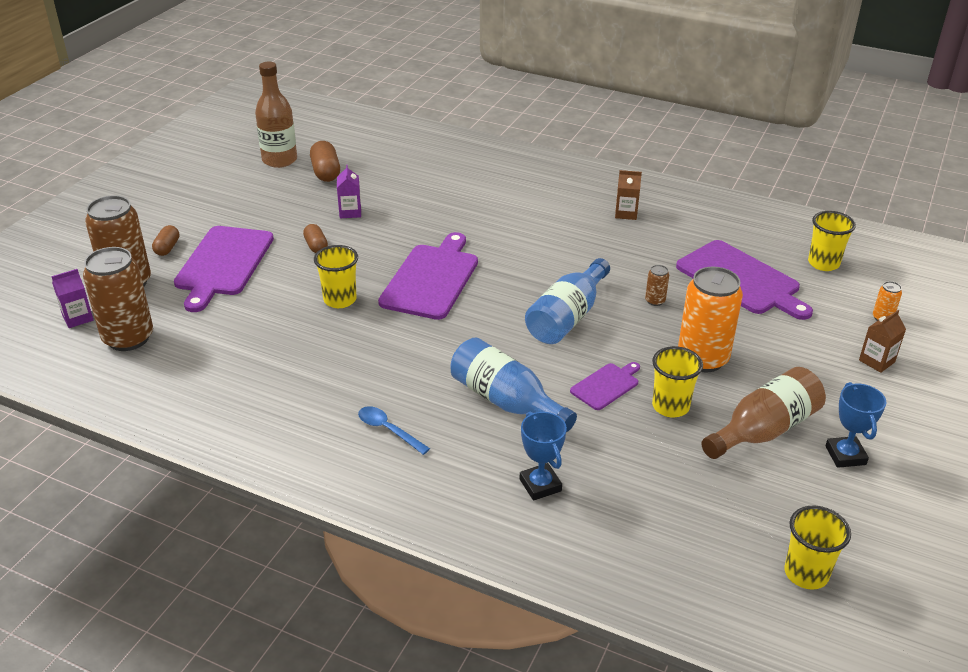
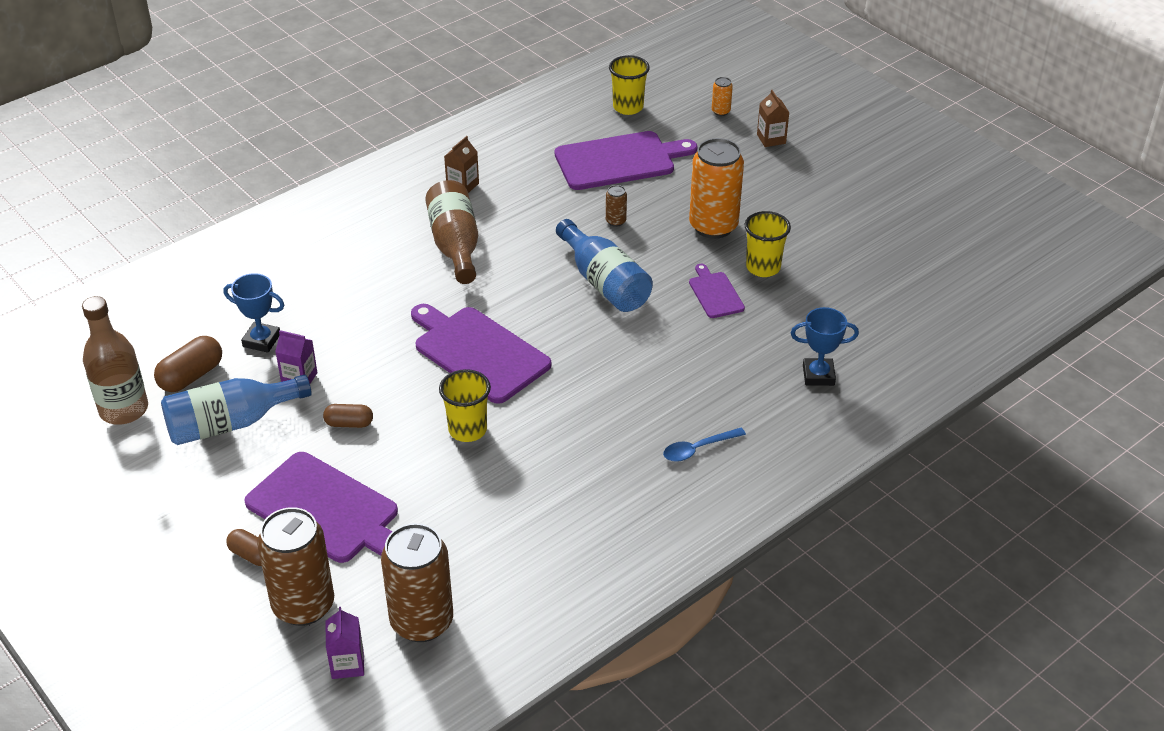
camera: 65 degrees left, 5 degrees up
brown capsule [310,141,340,182] -> brown capsule turned 60 degrees counterclockwise [154,336,222,392]
blue bottle [451,337,577,432] -> blue bottle moved to [161,374,312,445]
brown bottle [701,367,826,459] -> brown bottle moved to [425,180,478,284]
yellow cup [784,506,851,590] -> none
blue trophy [825,382,886,468] -> blue trophy moved to [224,273,284,353]

